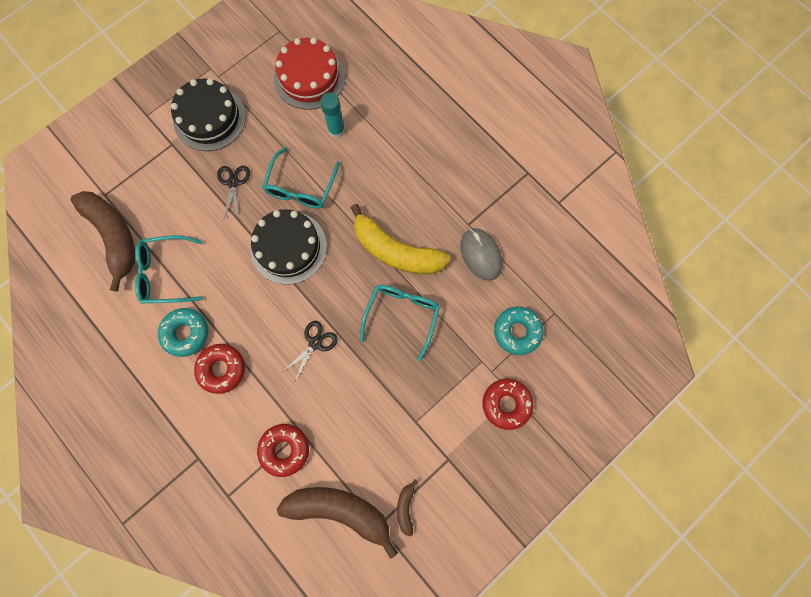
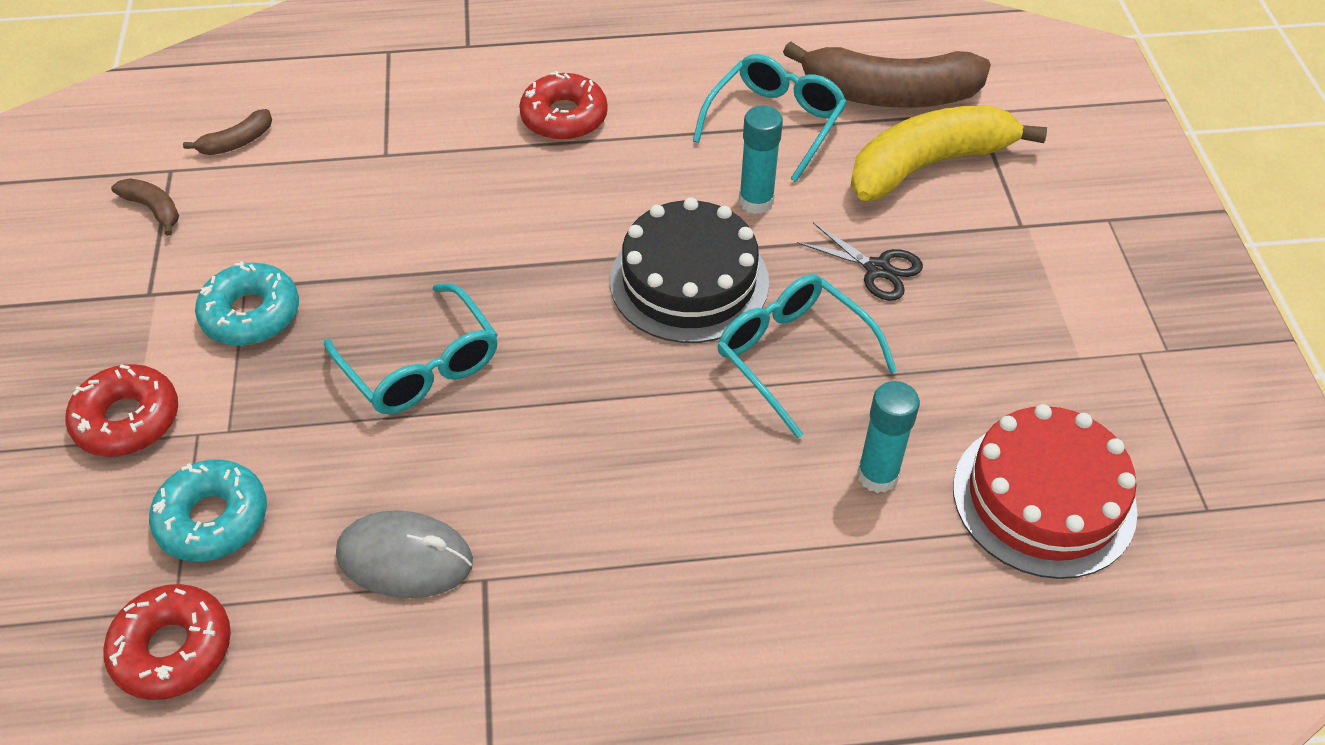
camera: 125 degrees right, 25 degrees down
turquoise donut [158,308,208,357] -> turquoise donut moved to [195,261,299,346]
black cake [171,78,246,151] -> none
red donut [257,424,309,477] -> red donut moved to [103,584,231,700]
brown banana [277,487,398,559] -> brown banana [183,109,272,155], size x0.43
black scissors [284,321,338,381] -> none
yellow banana [350,204,450,274] -> yellow banana moved to [851,105,1047,201]
none -> turquoise glue stick [739,106,783,214]

